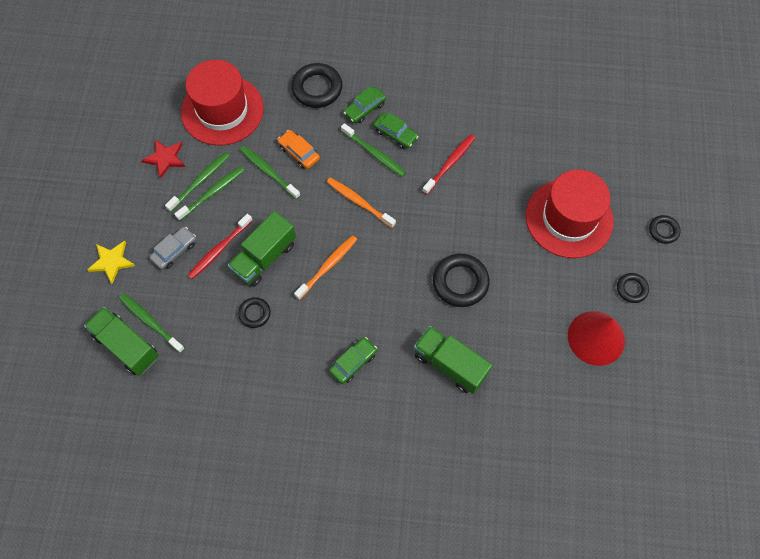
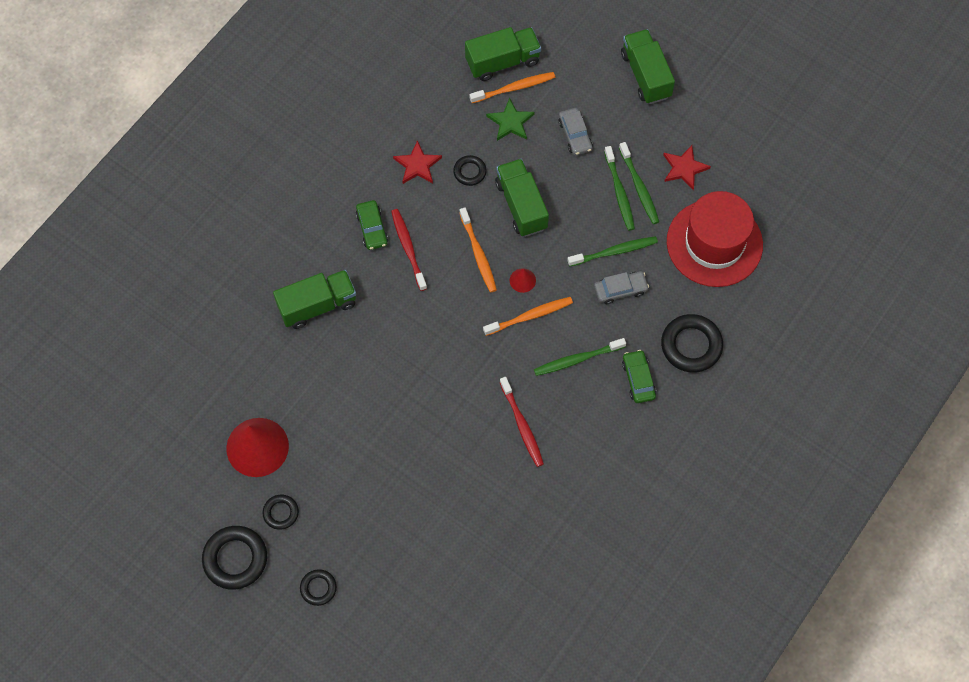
camera: 120 degrees right, 0 degrees up
yellow star [87,241,135,284] -> none
green toothbrush [119,293,185,353] -> orange toothbrush [469,72,556,103]
red toothbrush [187,214,253,279] -> red toothbrush moved to [391,209,427,291]
orange car [278,130,320,169] -> grey car [594,271,649,304]
green car [373,112,419,149] -> none
black ring [433,254,490,307] -> black ring moved to [202,526,267,590]
red hat [526,169,614,258] -> none
none -> red star [393,140,442,184]
none -> green star [486,98,535,141]
none -> red cone [510,268,536,293]
none -> green truck [621,29,675,104]

